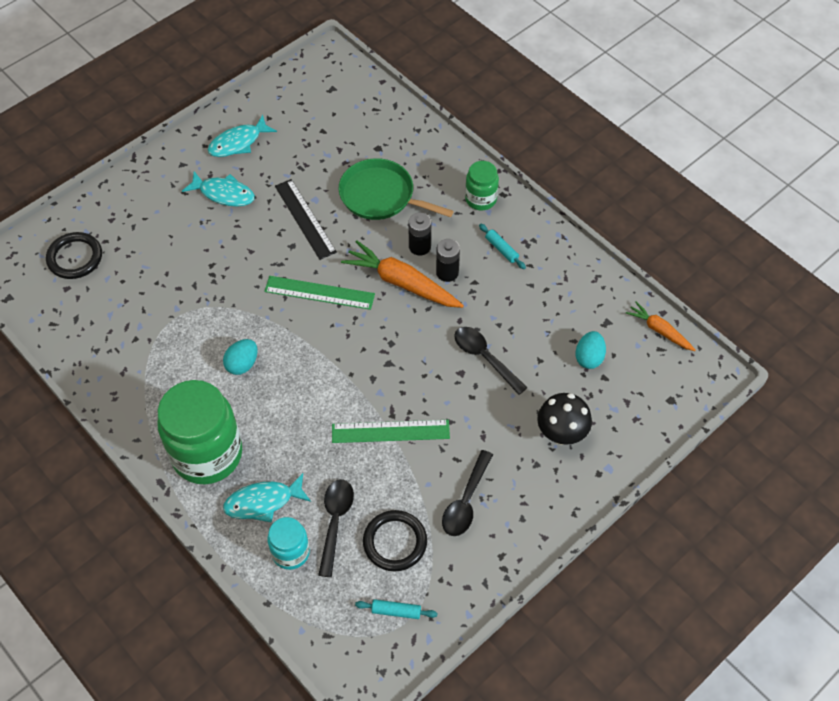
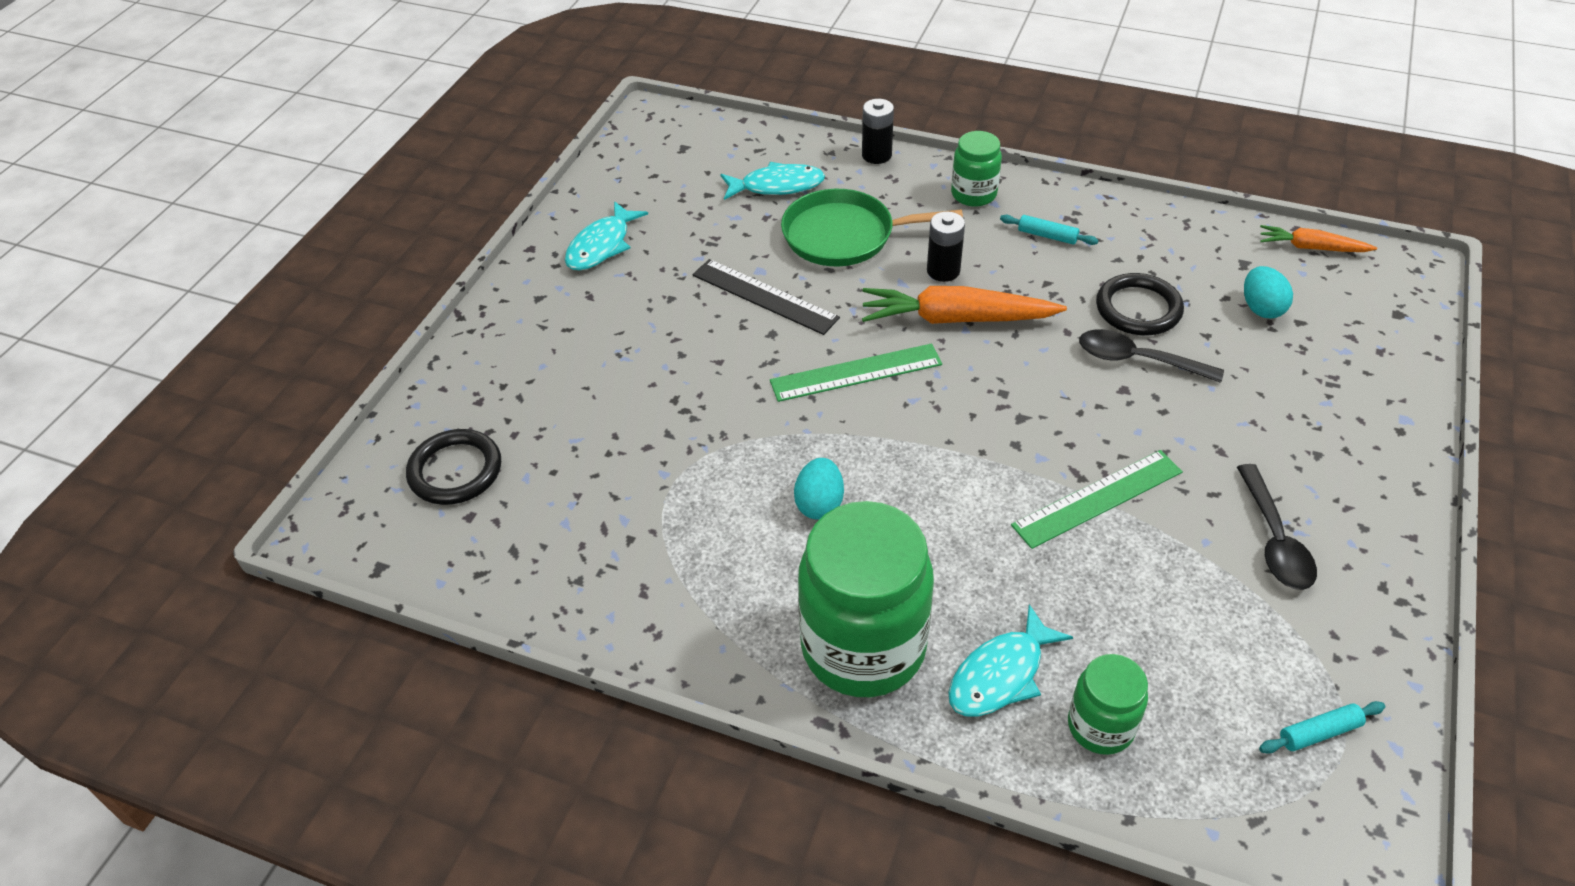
camera: 25 degrees left, 10 degrees down
turquoise fish [182,171,255,207] -> turquoise fish moved to [721,162,825,200]
turquoise jar [267,517,310,570] -> green jar [1068,654,1148,755]
black spoon [318,479,354,577] -> none
black ring [363,510,427,571] -> black ring moved to [1096,273,1184,335]
black battery [436,239,460,282] -> black battery moved to [862,99,894,164]
black mushroom [537,393,592,445] -> none

